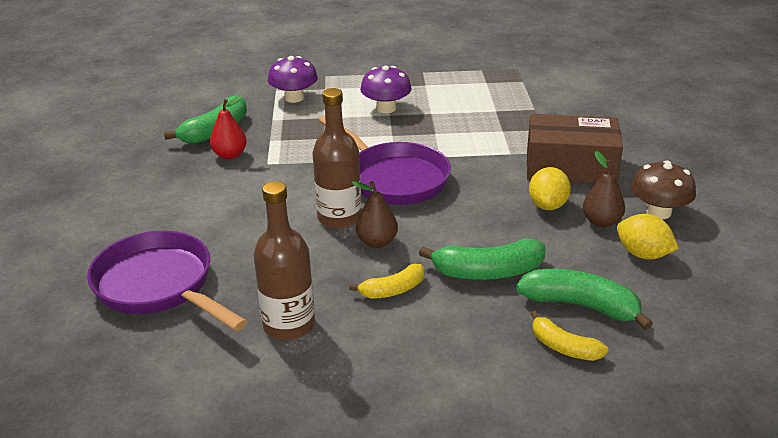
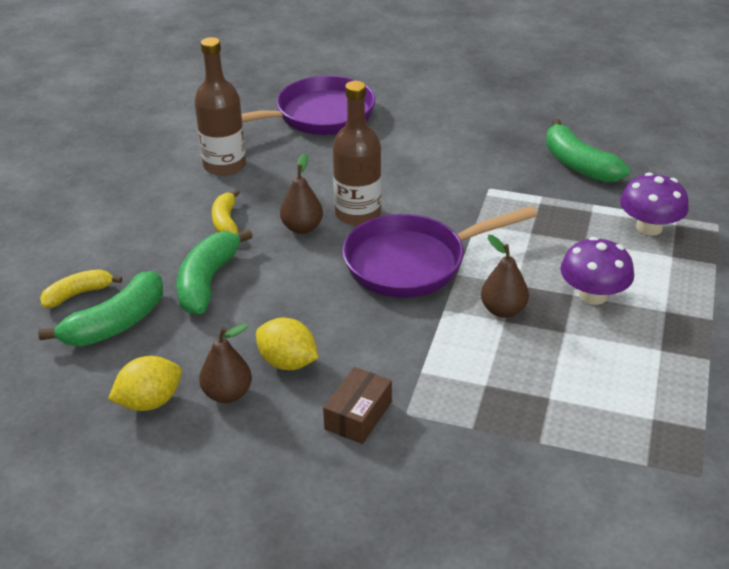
camera: 110 degrees right, 5 degrees up
red pear [210,96,247,159] -> none
brown box [527,114,623,184] -> brown box [323,367,392,444], size x0.52
brown mushroom [631,161,696,219] -> none
none -> brown pear [481,235,529,318]

